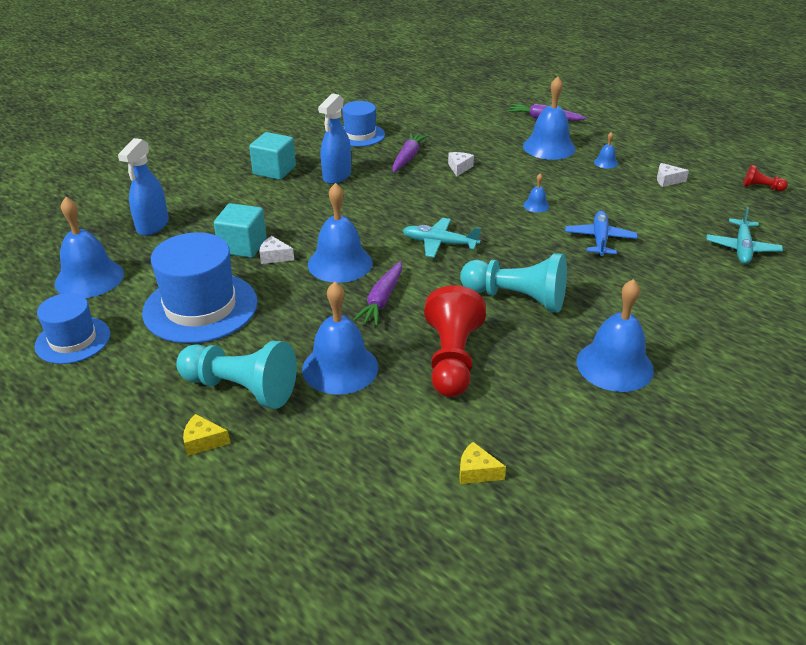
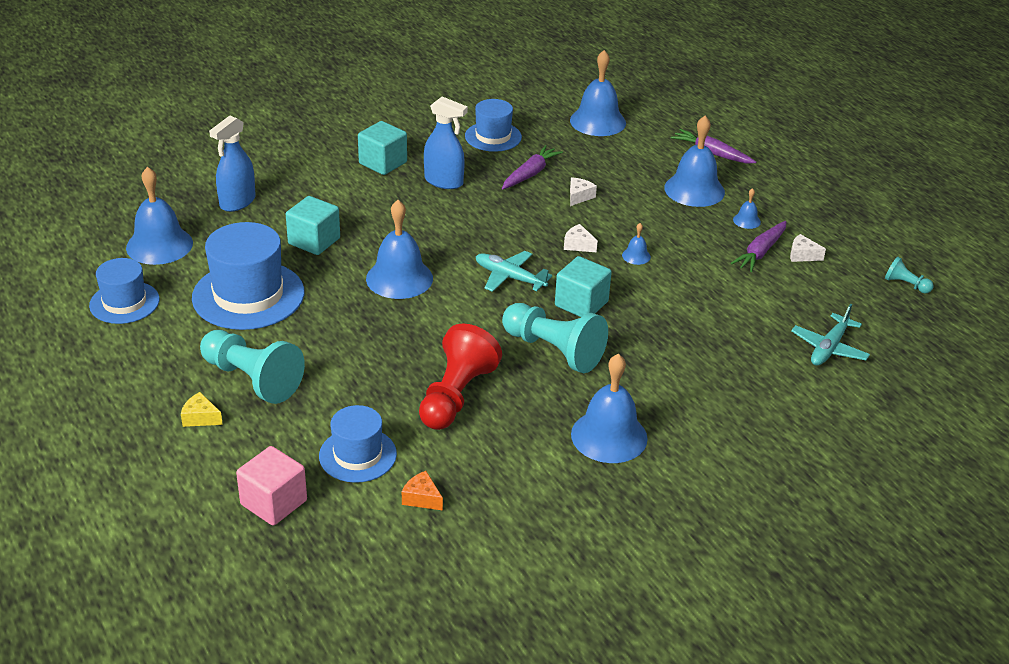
camera: 15 degrees right, 0 degrees up
white cheese [260,236,294,264] -> white cheese moved to [564,224,598,252]
blue bell [302,282,378,395] -> blue bell moved to [570,50,626,136]
blue spray bottle [318,93,351,184] -> blue spray bottle turned 105 degrees counterclockwise [424,96,468,189]
purple carrot [353,261,402,326] -> purple carrot moved to [731,221,787,272]
yellow cheese [459,442,506,484] -> orange cheese [402,471,443,511]
blue plane [565,211,638,256] -> none
red pawn [743,165,788,191] -> turquoise pawn [885,257,933,293]
none -> pink cube [236,446,307,526]
none -> blue hat [319,405,397,483]
none -> turquoise cube [555,256,612,317]

